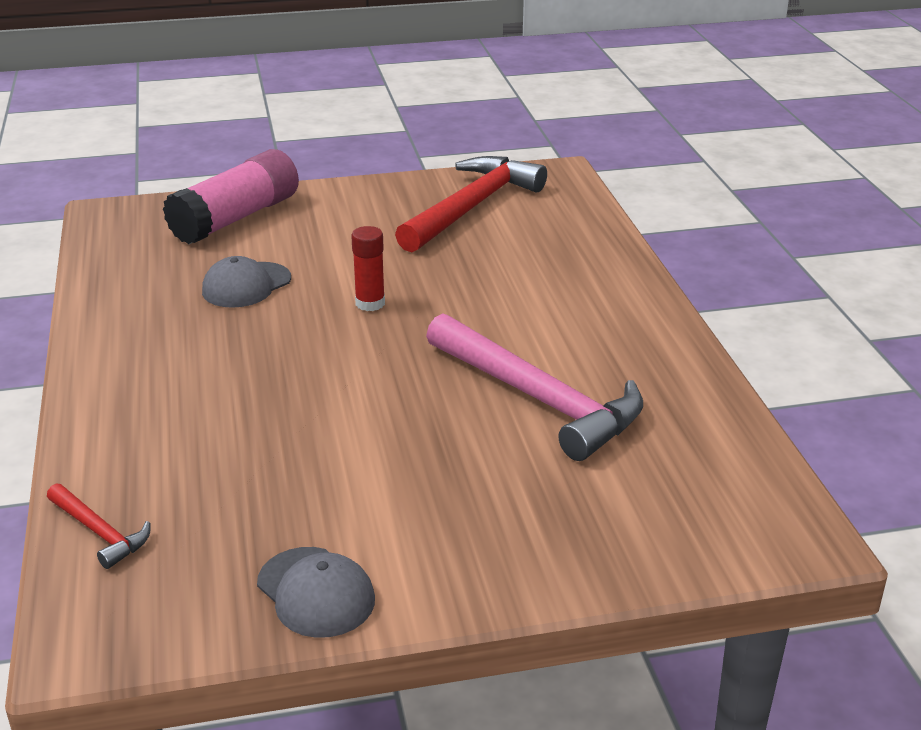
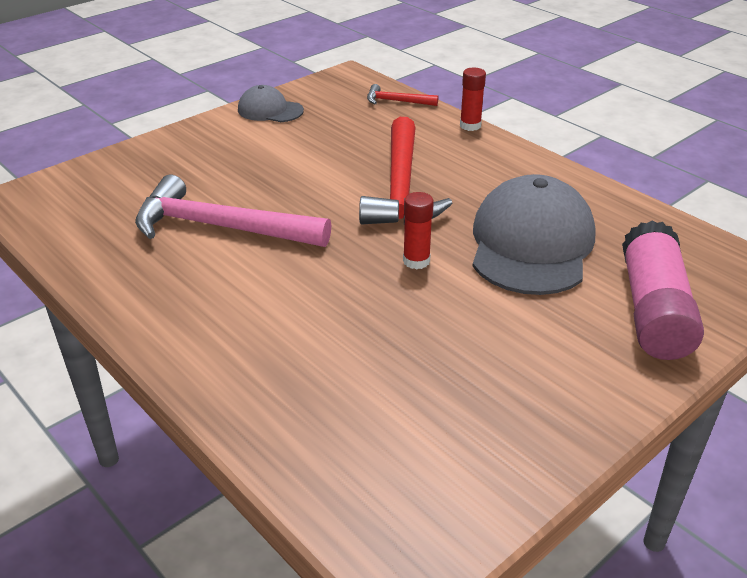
camera: 150 degrees right, 5 degrees up
grey cap [202,256,291,308] -> grey cap [472,174,596,295], size x1.93
red hammer [395,156,547,252] -> red hammer moved to [359,117,453,225]
none -> red glue stick [460,68,486,131]

